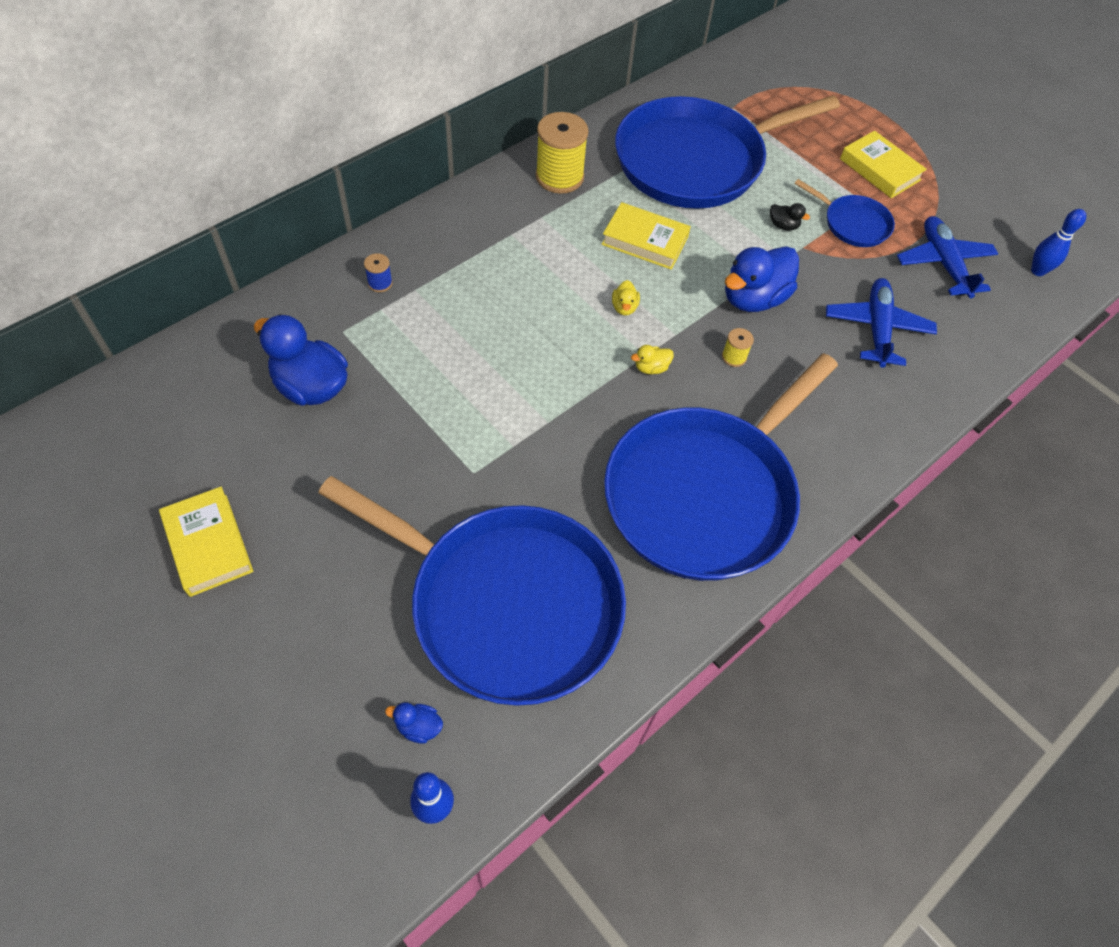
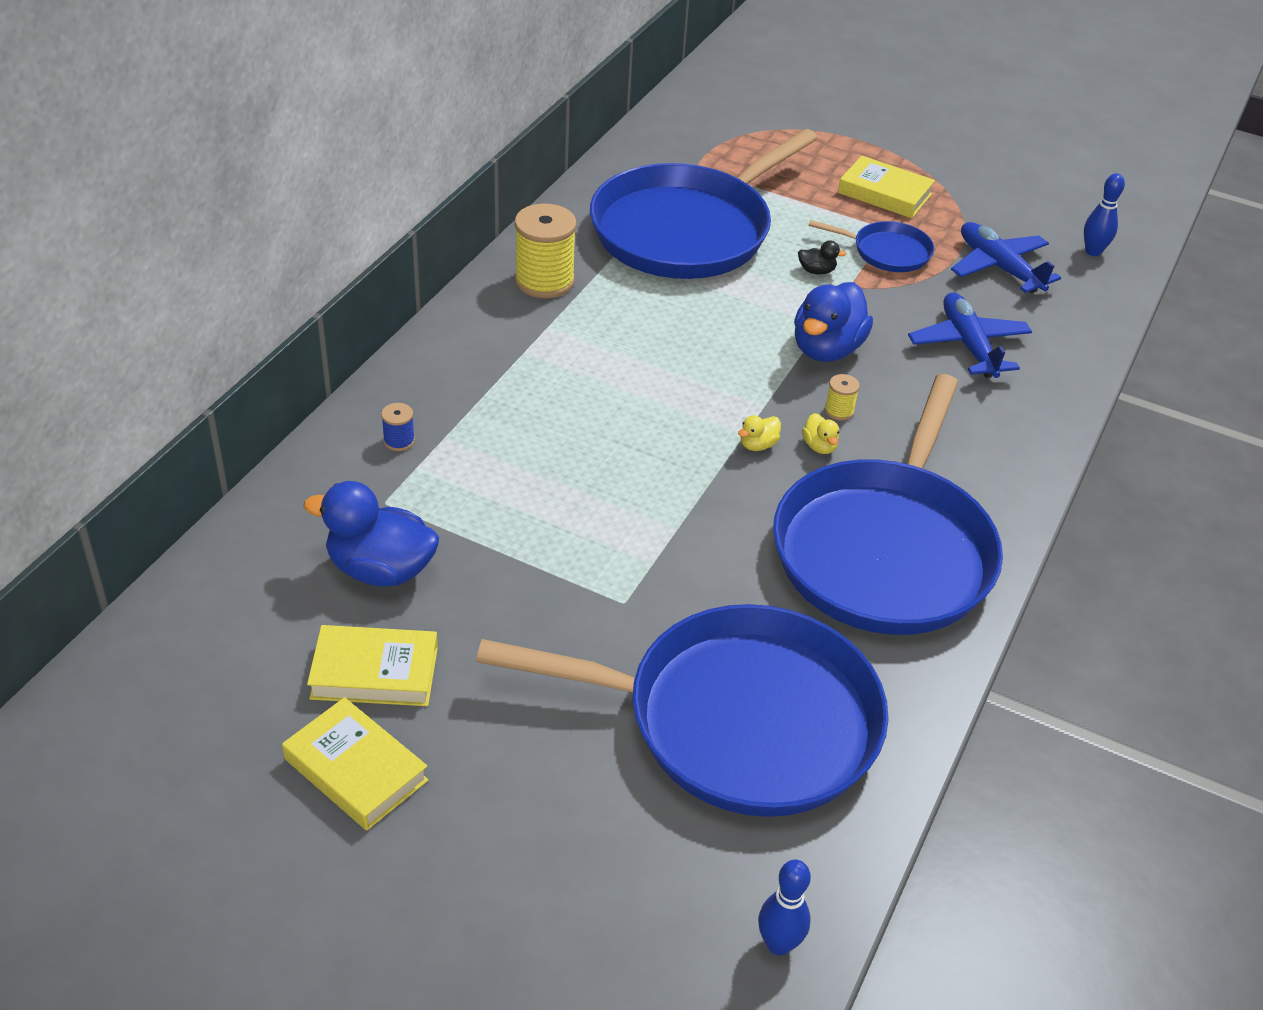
camera: 20 degrees left, 15 degrees down
blue duck [385,702,443,744] -> none
yellow book [602,202,691,270] -> yellow book moved to [307,625,438,706]
yellow duck [612,280,640,315] -> yellow duck moved to [802,413,839,454]

